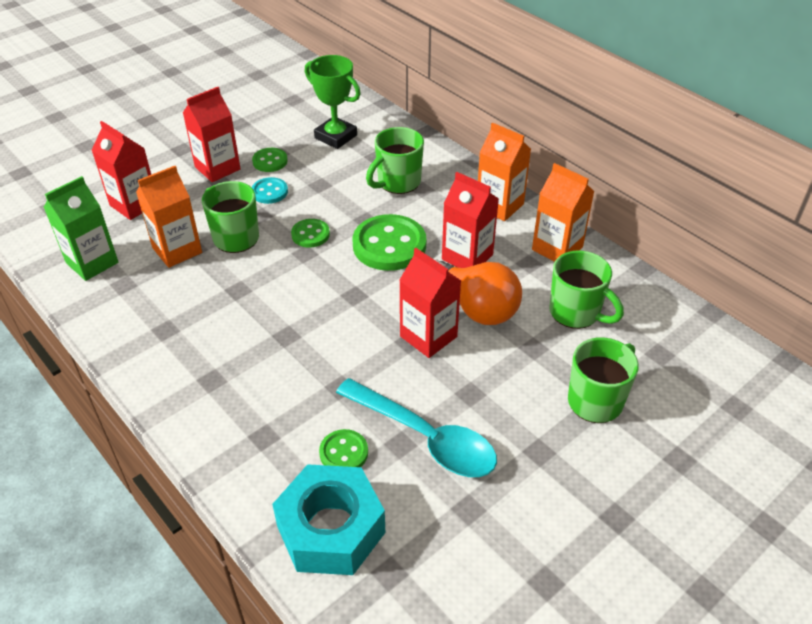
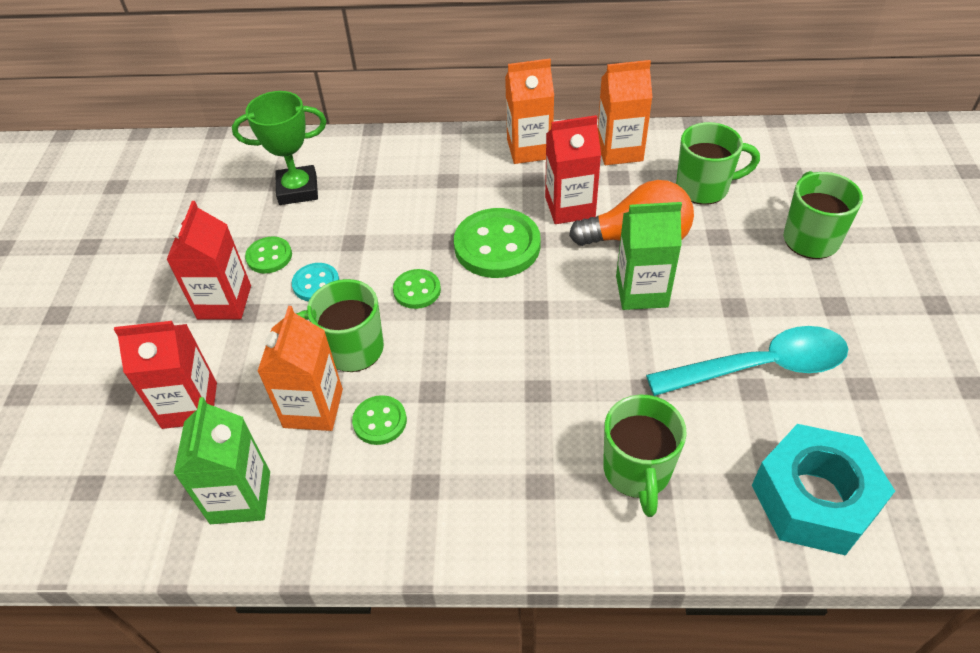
camera: 45 degrees left, 5 degrees up
green button [319,429,368,467] -> green button moved to [352,395,407,445]
green mug [366,127,424,194] -> green mug moved to [603,394,687,517]
red carton [399,248,461,358] -> green carton [616,202,682,310]

